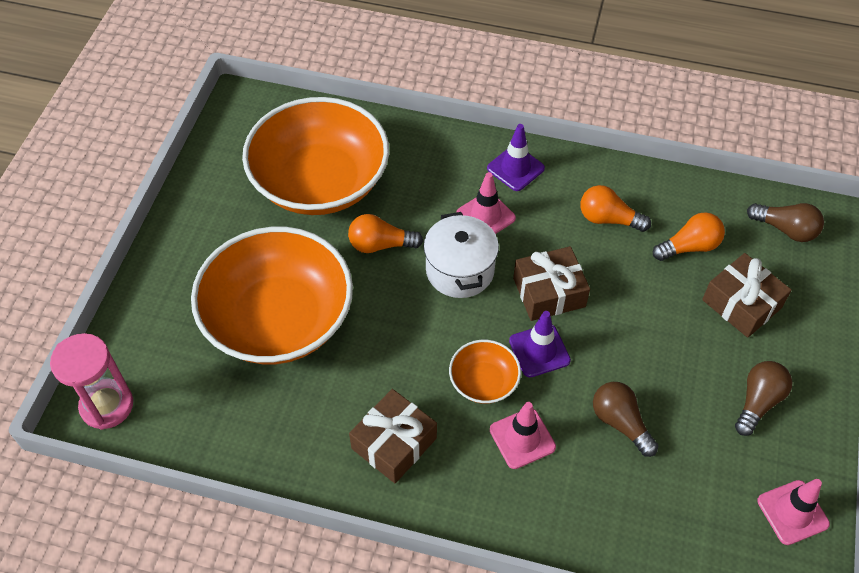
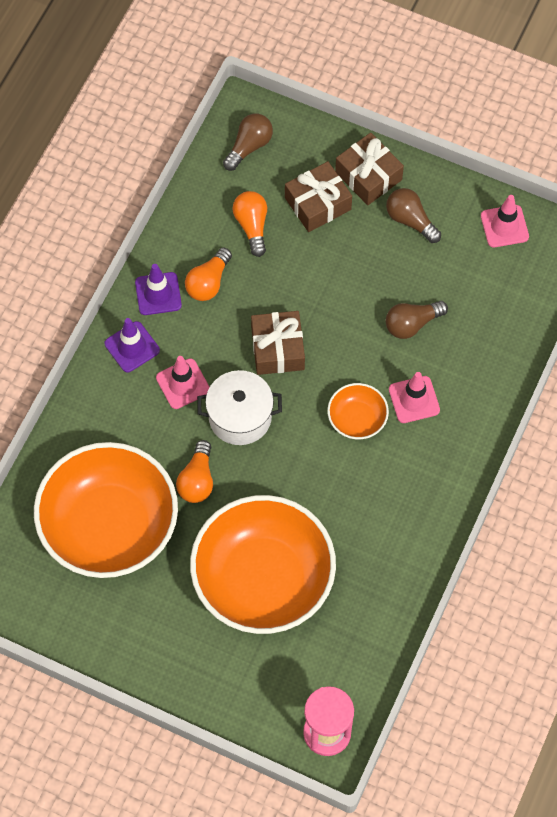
camera: 80 degrees left, 10 degrees up
brown gift [349,389,437,483] -> brown gift moved to [335,133,404,205]
purple traffic cone [509,311,571,377] -> purple traffic cone moved to [135,264,182,315]

